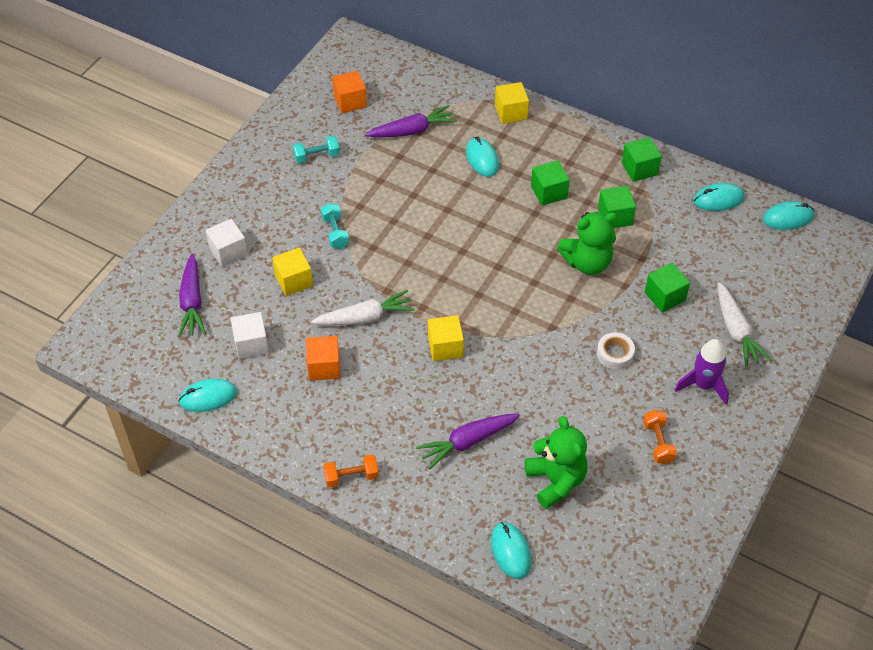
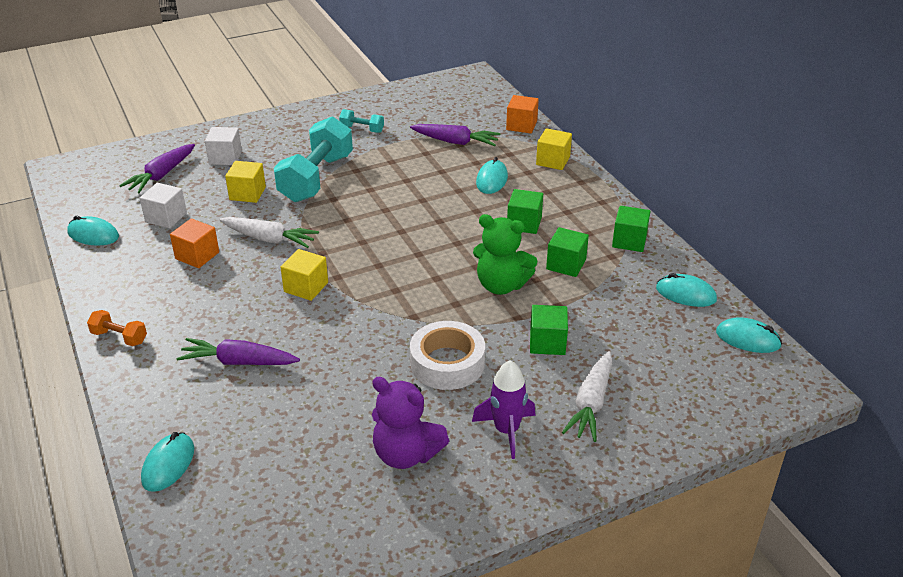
camera: 35 degrees right, 15 degrees down
turquoise dumbbell [321,203,349,249] -> turquoise dumbbell [274,116,353,202], size x2.21
orange cube [332,71,367,113] -> orange cube moved to [506,95,539,133]
green teddy bear [525,416,587,509] -> none
white tape [597,333,635,370] -> white tape [410,321,485,390], size x1.75
orange dumbbell [643,410,677,464] -> purple teddy bear [372,377,449,469]

